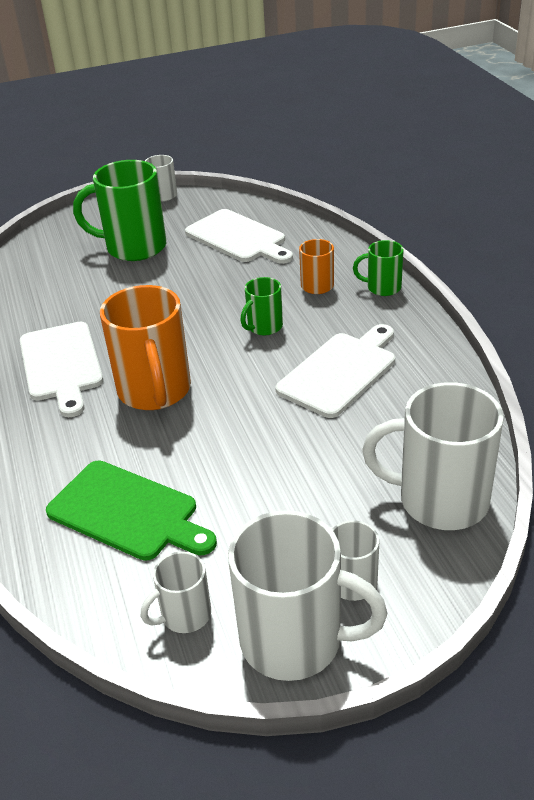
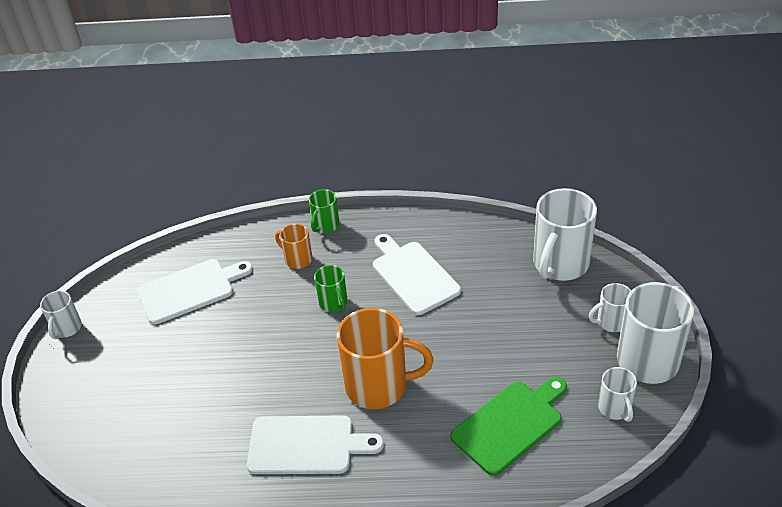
camera: 70 degrees left, 5 degrees up
green mug [73,160,166,261] -> none

